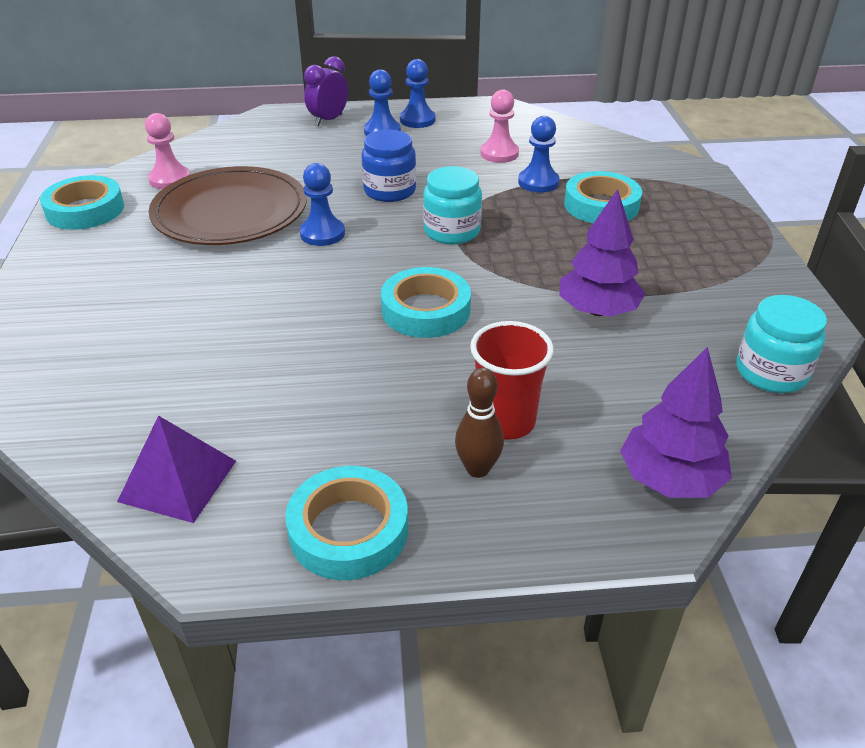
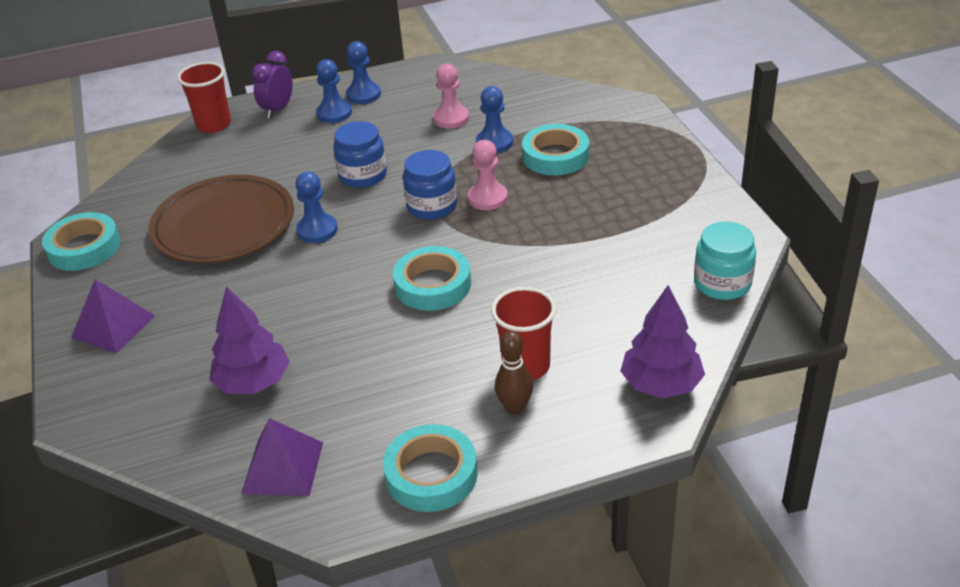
camera: 10 degrees left, 0 degrees up
pink pawn [145,113,190,189] -> pink pawn moved to [468,140,508,210]
turquoise jar [423,166,482,245] -> blue jar [403,150,457,220]
purple tree [560,189,645,317] -> purple tree moved to [209,286,290,394]
none -> purple pyramid [71,279,155,353]
none -> red cup [177,62,231,133]

